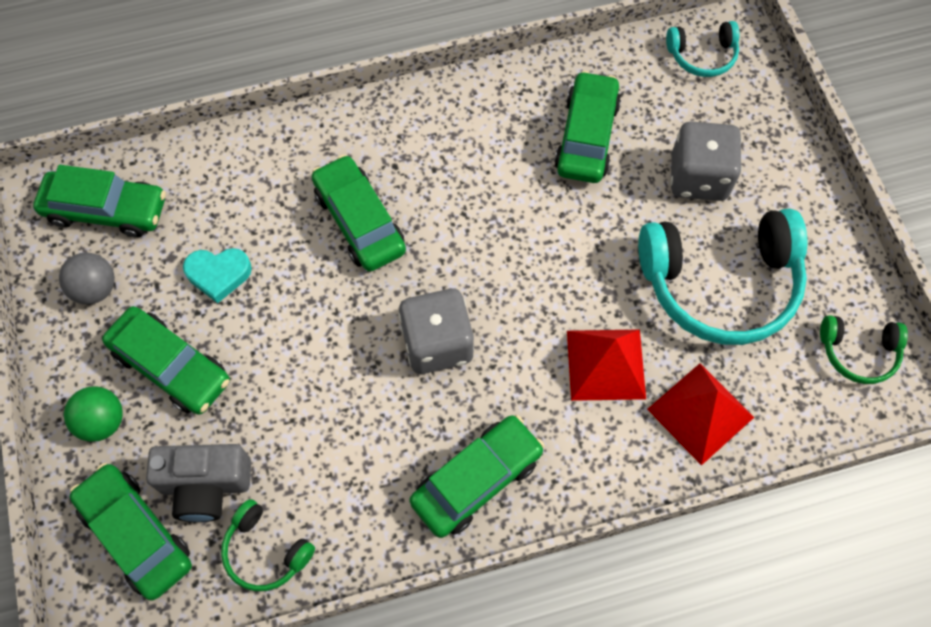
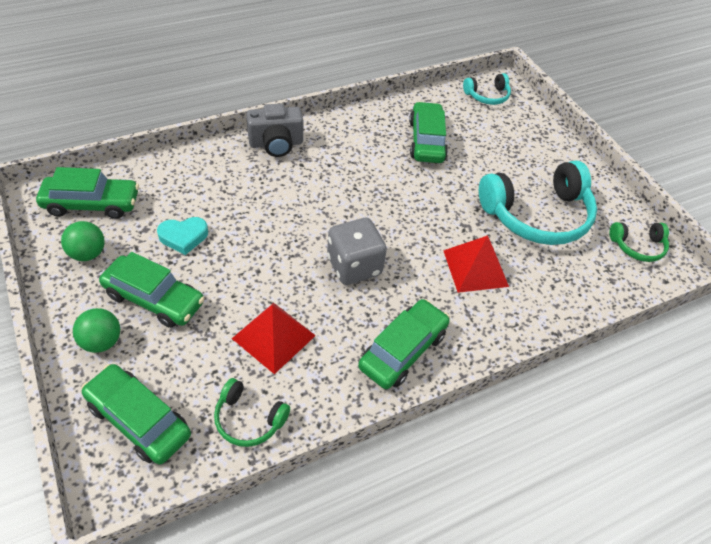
camera: 15 degrees left, 15 degrees down
grey ball [59,253,115,304] -> green ball [61,221,105,261]
grey camera [146,444,251,522] -> grey camera moved to [246,104,303,157]
green car [312,155,406,272] -> none
red pyramid [647,363,754,466] -> red pyramid moved to [232,303,316,374]
grey dice [670,121,742,201] -> none

